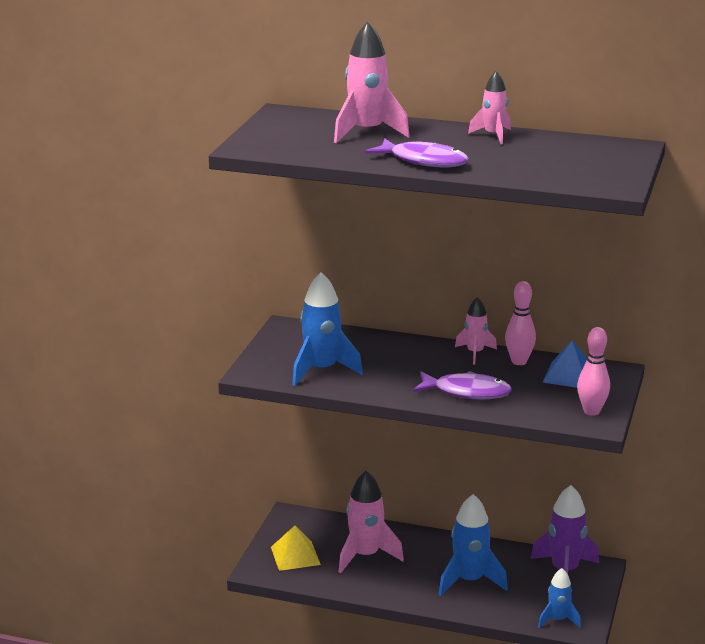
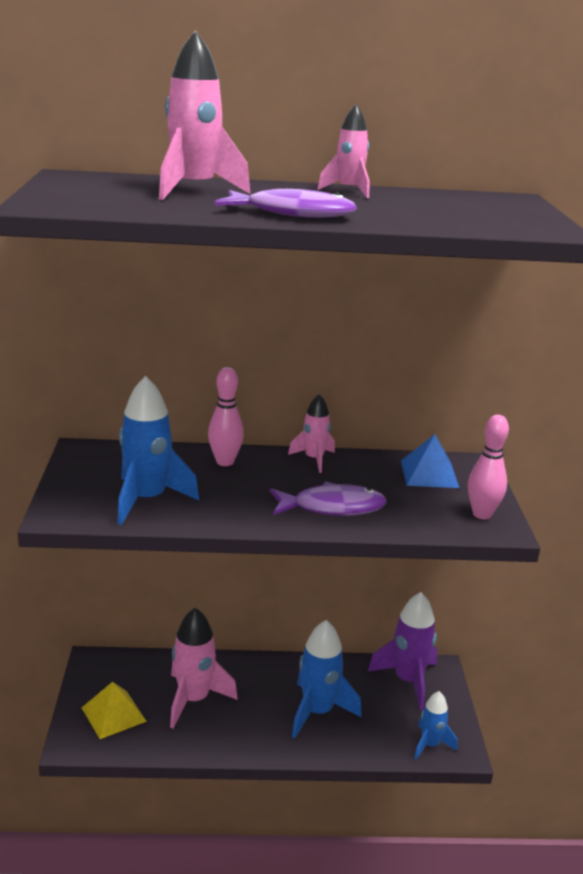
camera: 20 degrees left, 0 degrees up
pink bowling pin [505,281,536,365] -> pink bowling pin moved to [208,367,244,466]

